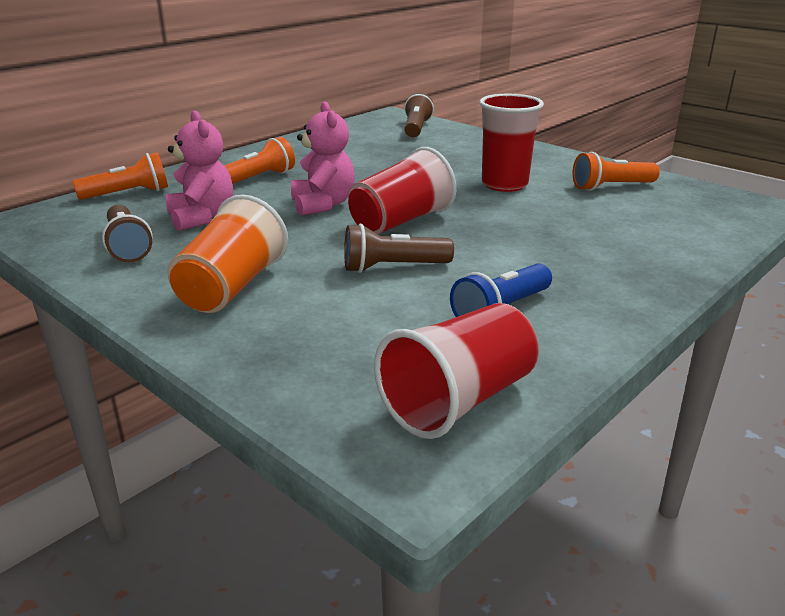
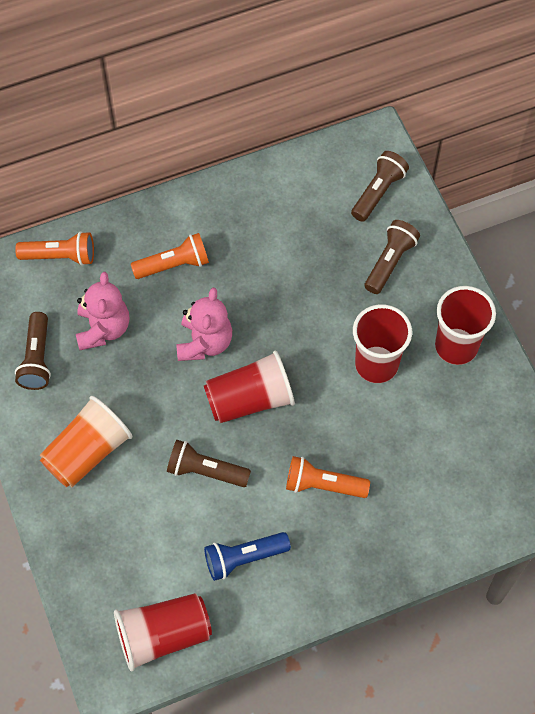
camera: 25 degrees right, 35 degrees up
orange flashlight [572,152,660,191] -> orange flashlight moved to [286,456,370,498]
none -> brown flashlight [365,220,420,294]
none -> red cup [435,286,496,365]

